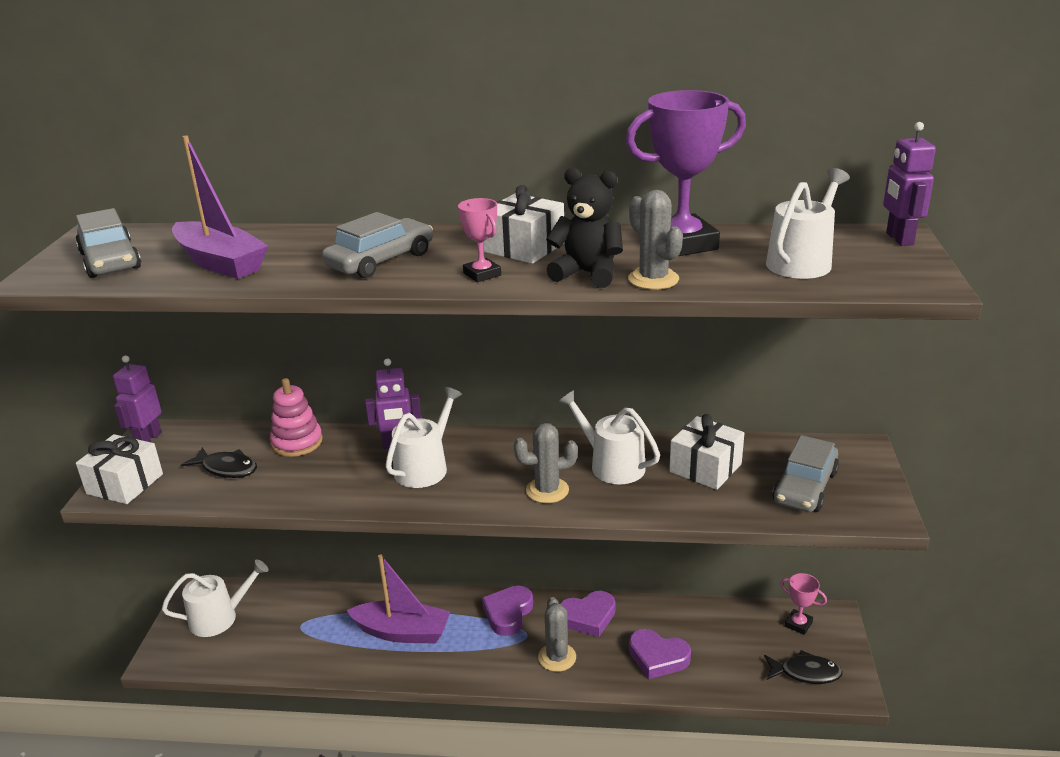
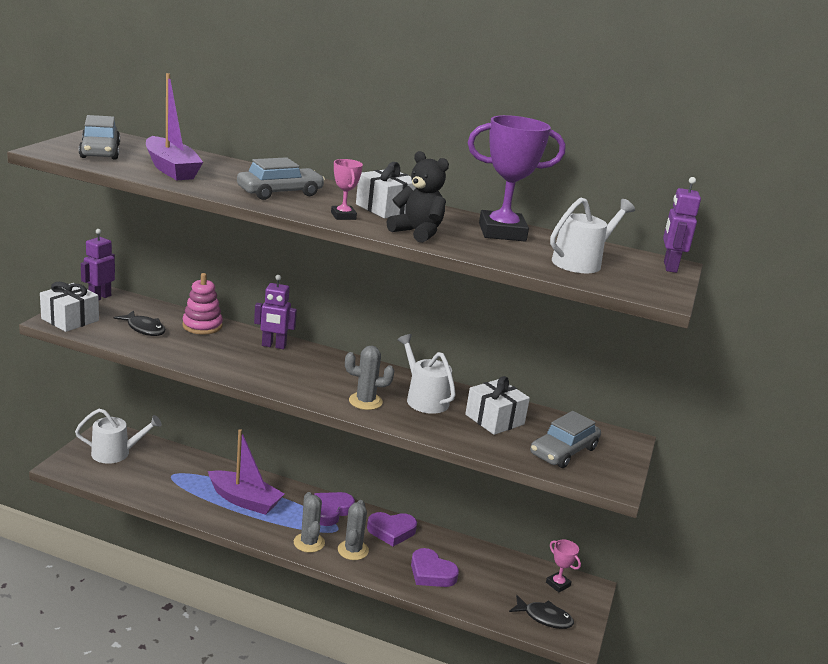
camera: 10 degrees right, 5 degrees down
white watering can [385,387,462,488] -> none
grey cactus [628,190,683,290] -> grey cactus moved to [294,492,325,553]

